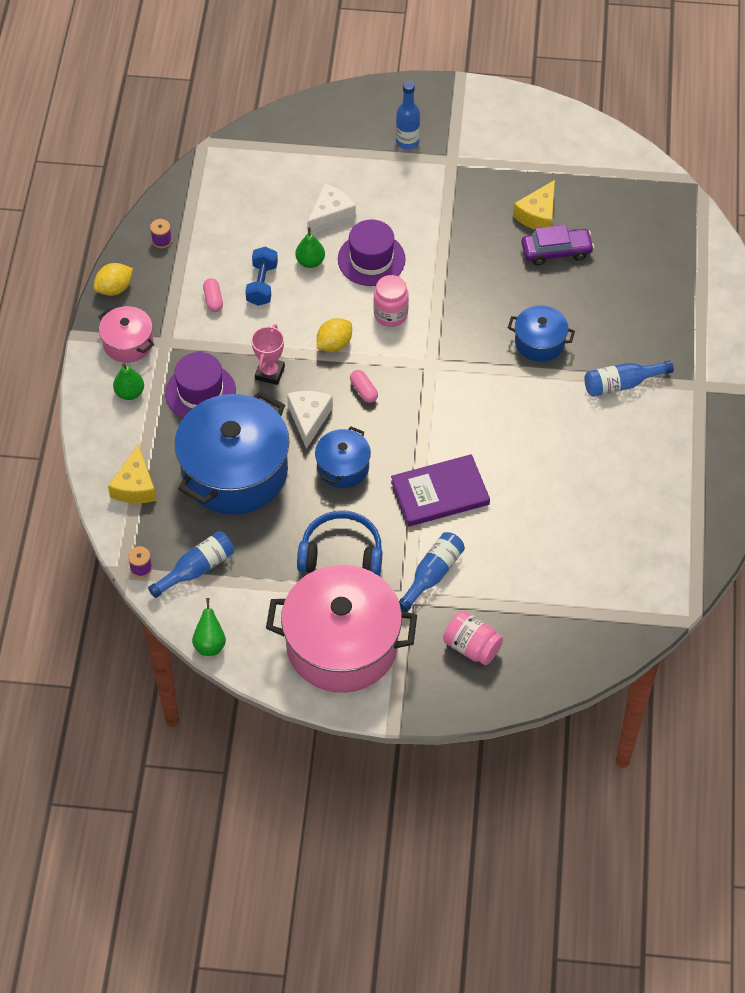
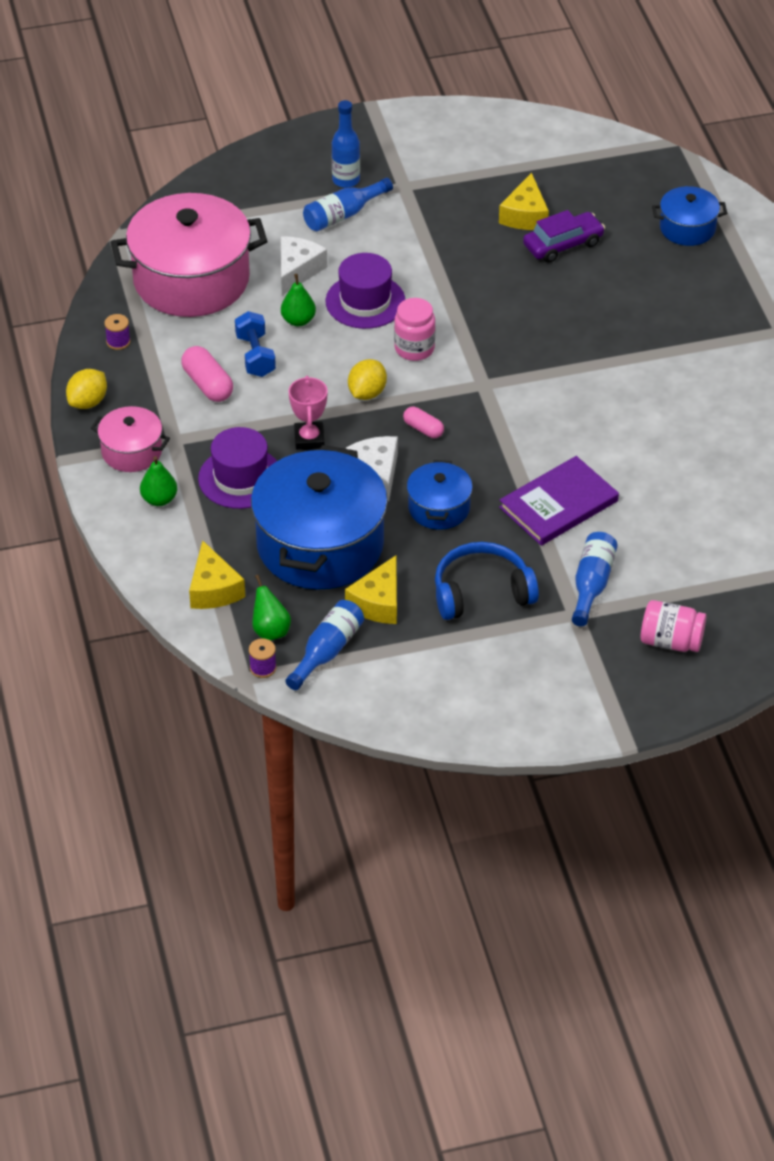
camera: 20 degrees left, 10 degrees down
green pear [192,598,226,656] -> green pear moved to [252,575,291,641]
pink capsule [203,278,223,312] -> pink capsule [181,346,233,402], size x1.59
pink pot [266,565,417,693] -> pink pot moved to [110,193,267,317]
blue pot [508,305,575,362] -> blue pot moved to [652,186,727,246]
blue bottle [584,360,674,397] -> blue bottle moved to [303,178,393,232]
none -> yellow cheese [345,555,397,624]

